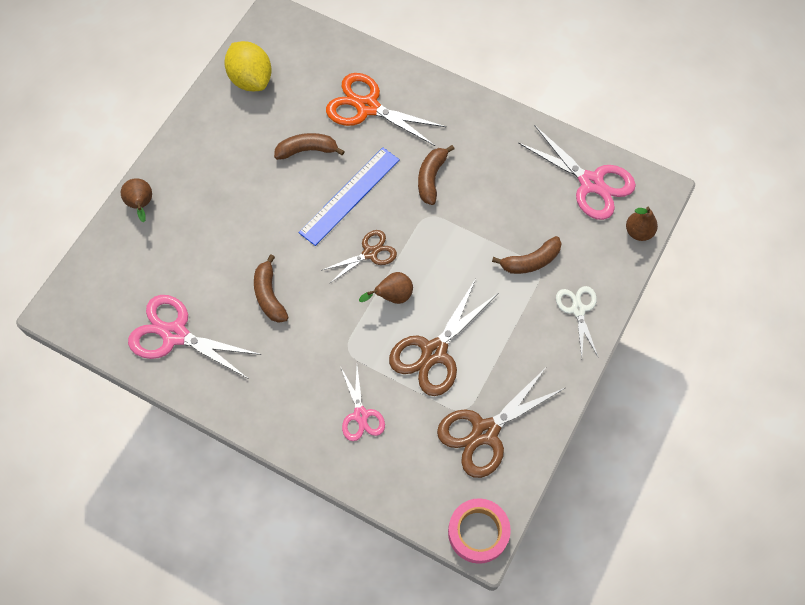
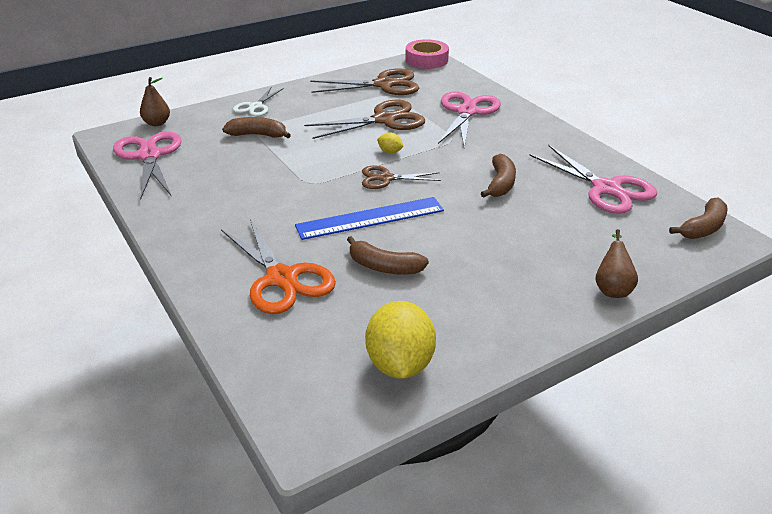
camera: 150 degrees left, 30 degrees down
pink scissors [340,366,385,441] -> pink scissors [438,91,501,147], size x1.68
brown pear [359,272,413,304] -> yellow lemon [377,133,403,154]
brown banana [418,145,454,205] -> brown banana moved to [669,197,728,239]

